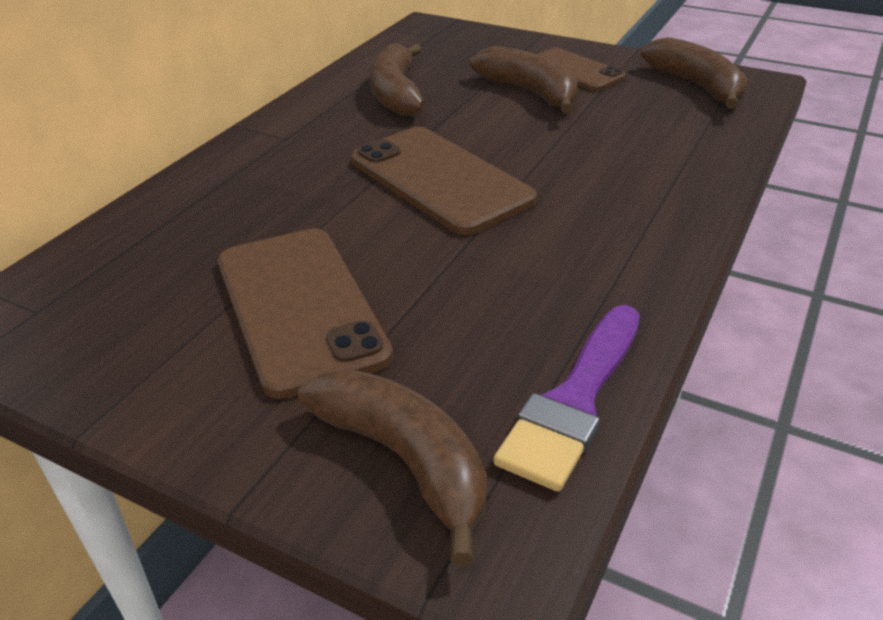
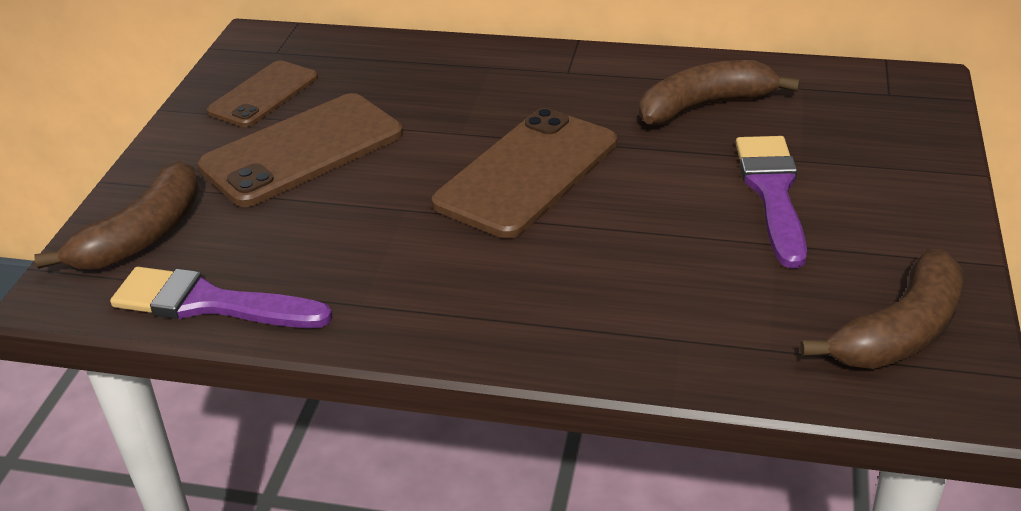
camera: 75 degrees right, 0 degrees up
brown banana [470,46,578,113] -> purple brush [736,136,807,268]
brown phone [536,48,626,91] -> brown phone moved to [207,60,318,127]

